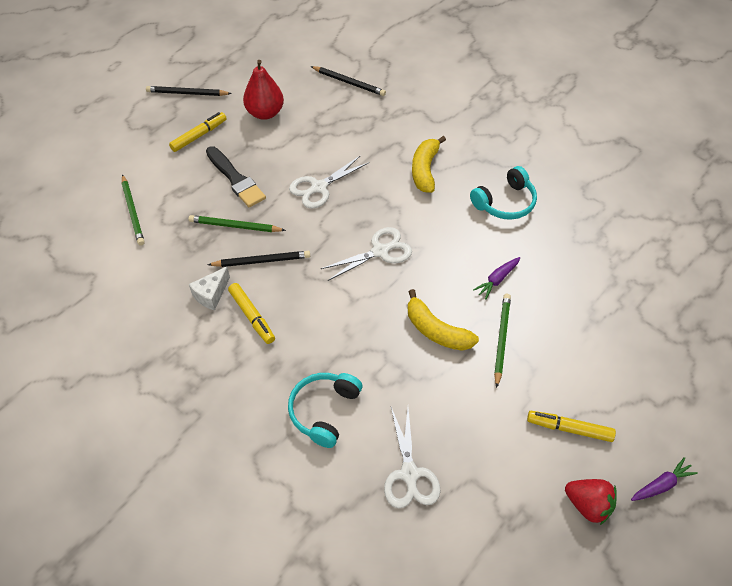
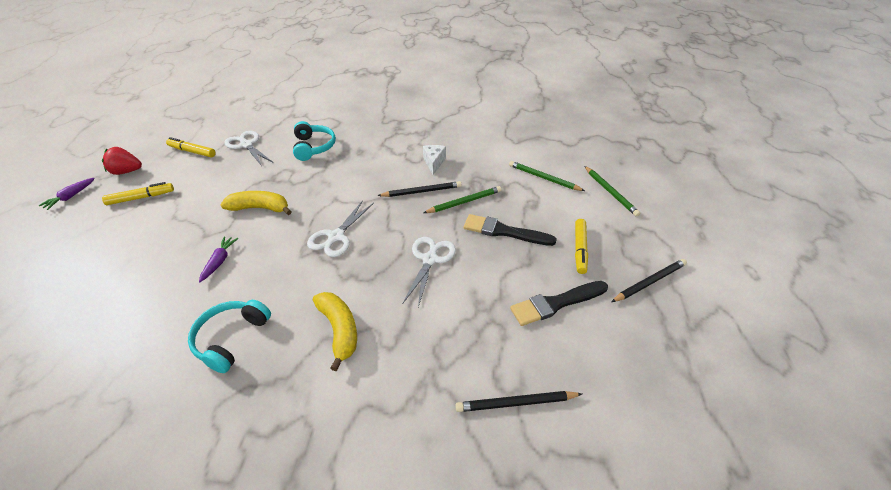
camera: 145 degrees right, 10 degrees down
black pencil [208,251,310,267] -> black pencil turned 150 degrees counterclockwise [377,181,462,197]
yellow marker [228,283,275,344] -> yellow marker moved to [166,137,216,157]
red pear [243,60,284,120] -> black brush [510,281,608,326]
green pencil [494,294,511,388] -> green pencil moved to [585,166,641,217]

